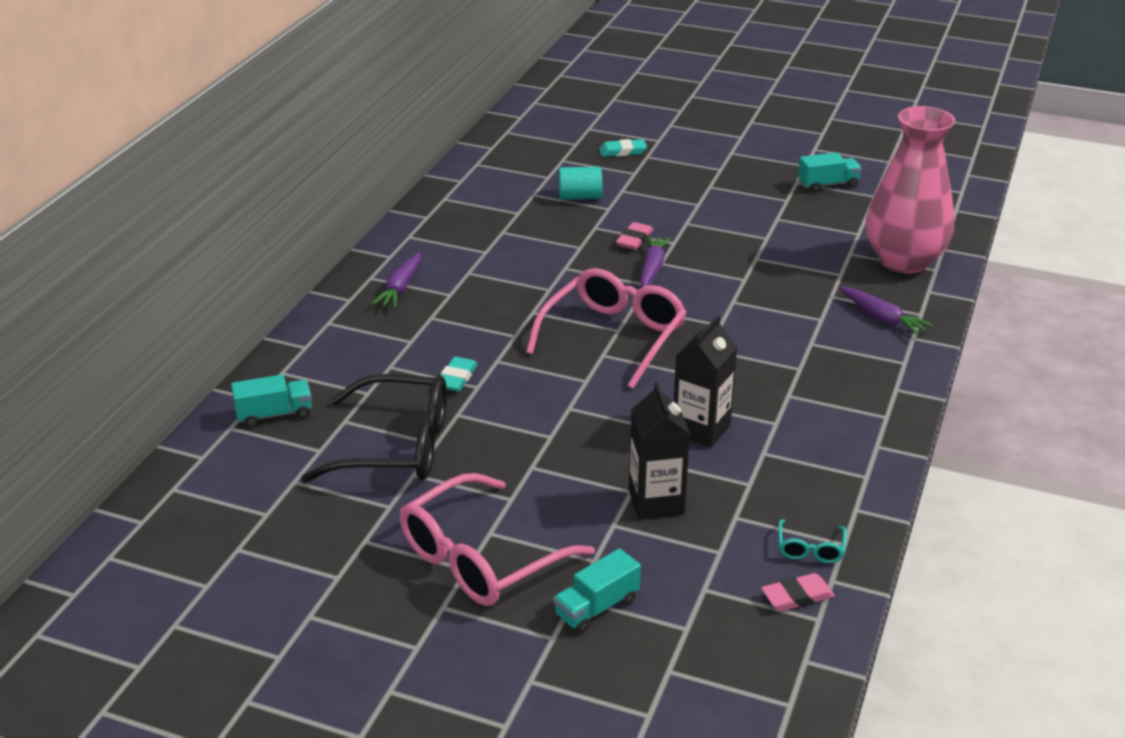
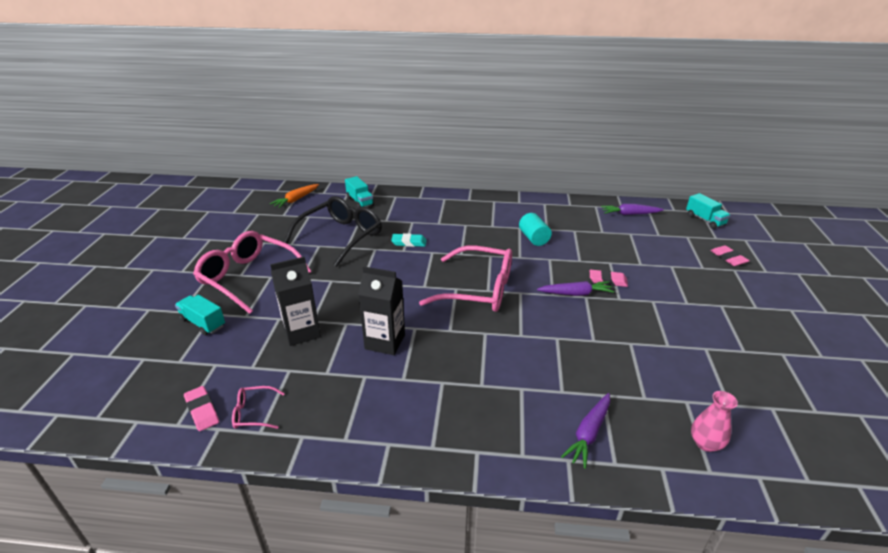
camera: 75 degrees right, 0 degrees up
black glasses [301,374,447,482] -> black glasses turned 135 degrees counterclockwise [284,196,382,267]
purple carrot [372,253,421,308] -> purple carrot moved to [601,204,664,215]
turquoise cylinder [559,166,602,200] -> turquoise cylinder moved to [519,213,552,246]
turquoise eraser [599,139,647,157] -> pink eraser [710,245,750,266]
turquoise glasses [778,519,847,563] -> pink glasses [232,386,285,429]
turquoise truck [798,152,862,192] -> turquoise truck moved to [686,193,730,229]
pink vase [866,106,956,273] -> pink vase [691,391,738,452], size x0.40
none -> orange carrot [270,184,319,208]

